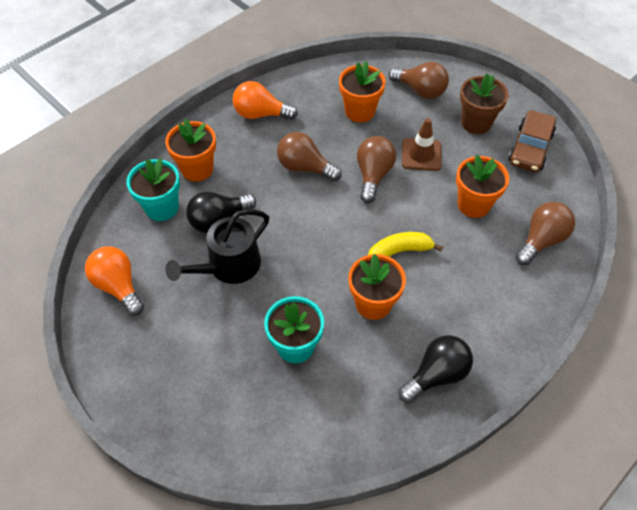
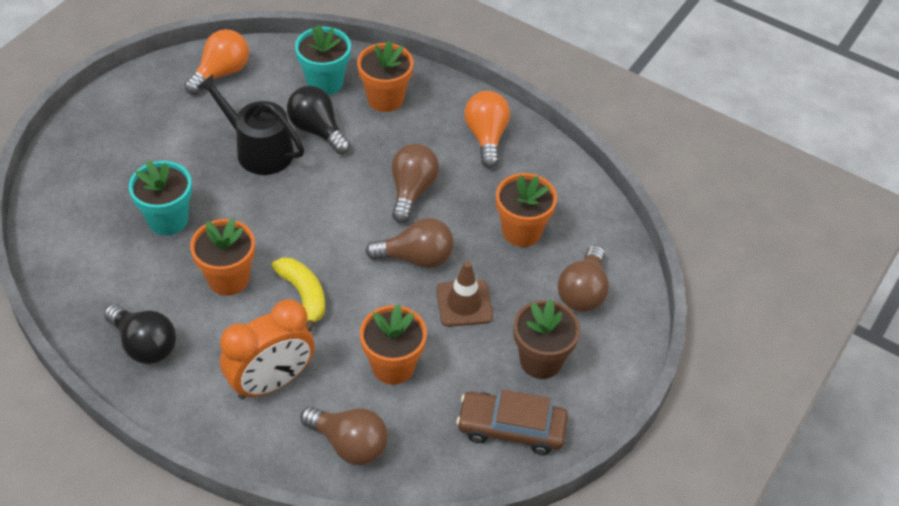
camera: 75 degrees right, 5 degrees down
none -> orange clock [220,299,315,400]

